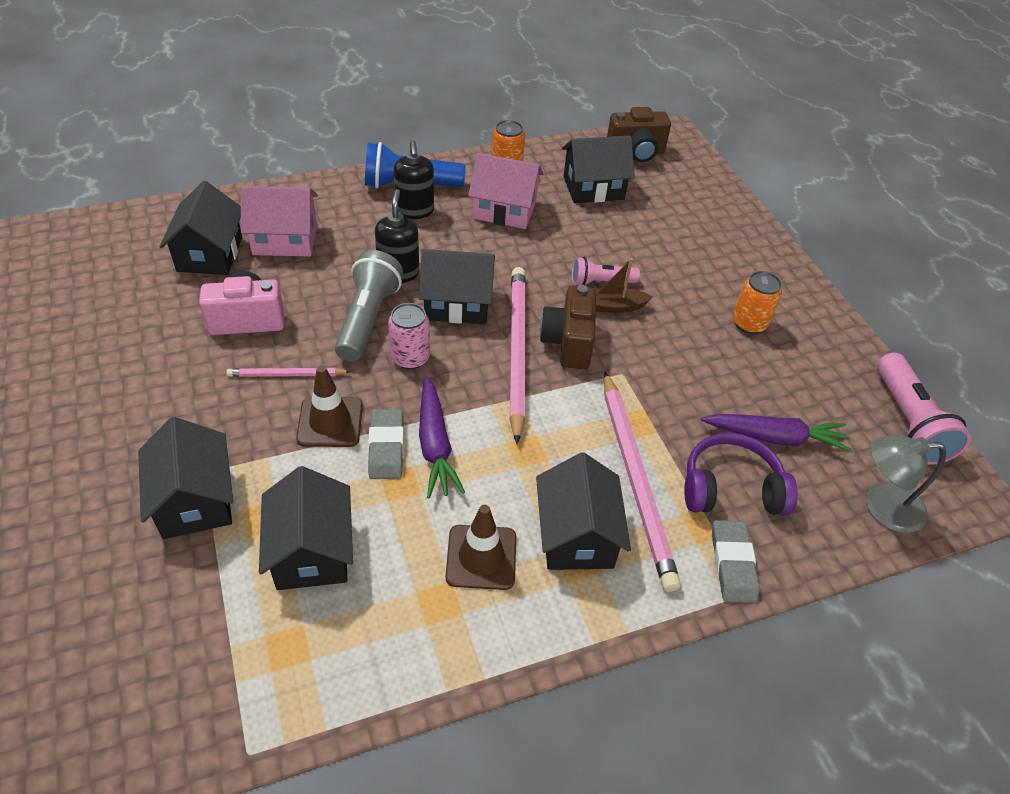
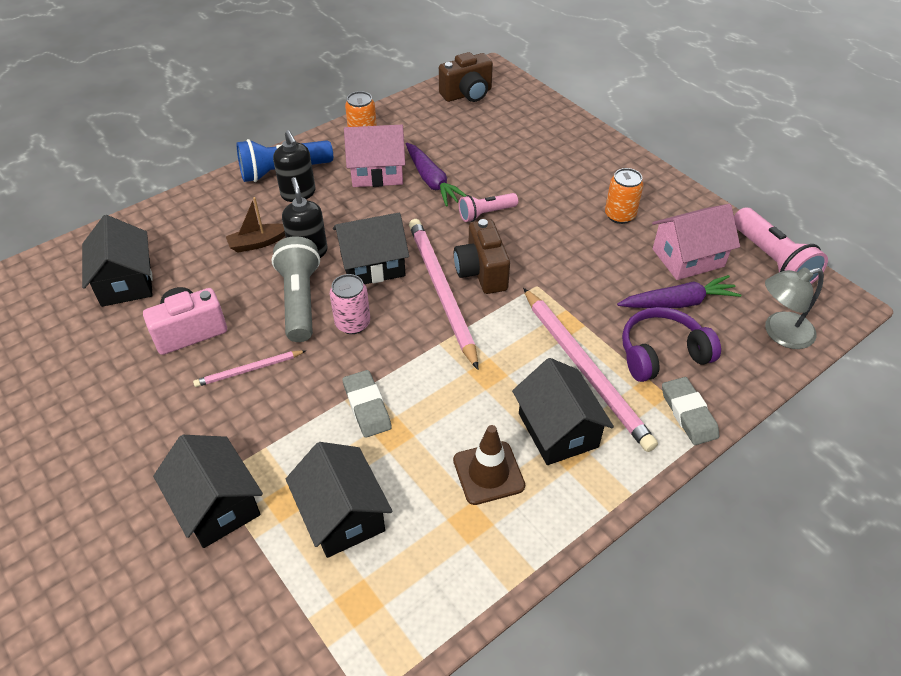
camera: 15 degrees left, 0 degrees up
pink house [241,186,318,257] -> pink house moved to [652,204,740,280]
brown traffic cone [296,365,363,447] -> none
purple carrot [419,376,465,499] -> purple carrot moved to [406,143,467,207]
black house [562,136,635,203] -> none
brown boat [595,258,653,313] -> brown boat moved to [226,197,285,253]

